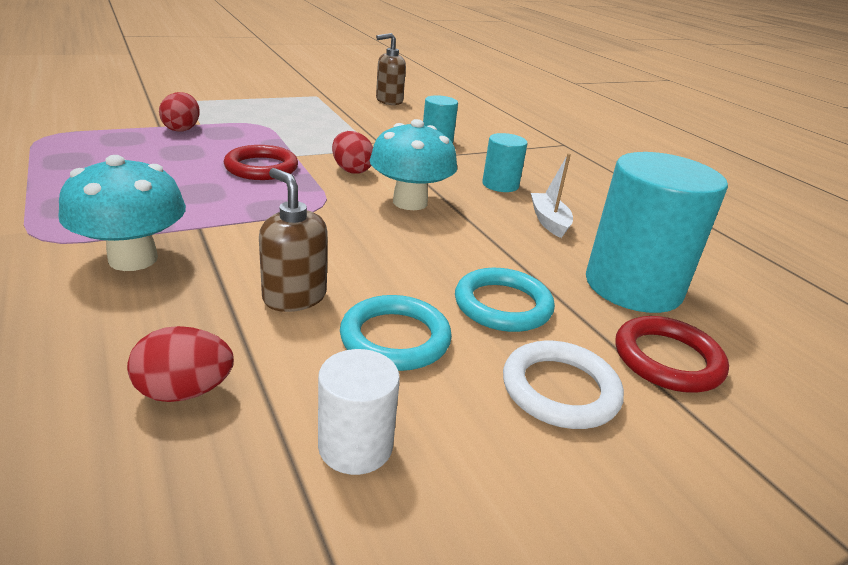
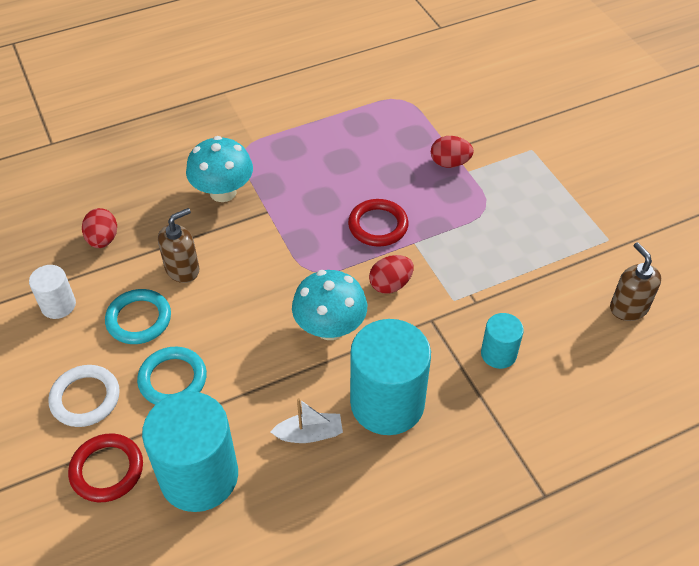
camera: 95 degrees right, 20 degrees up
turquoise cylinder [482,133,528,192] -> turquoise cylinder [350,319,431,435], size x1.98

